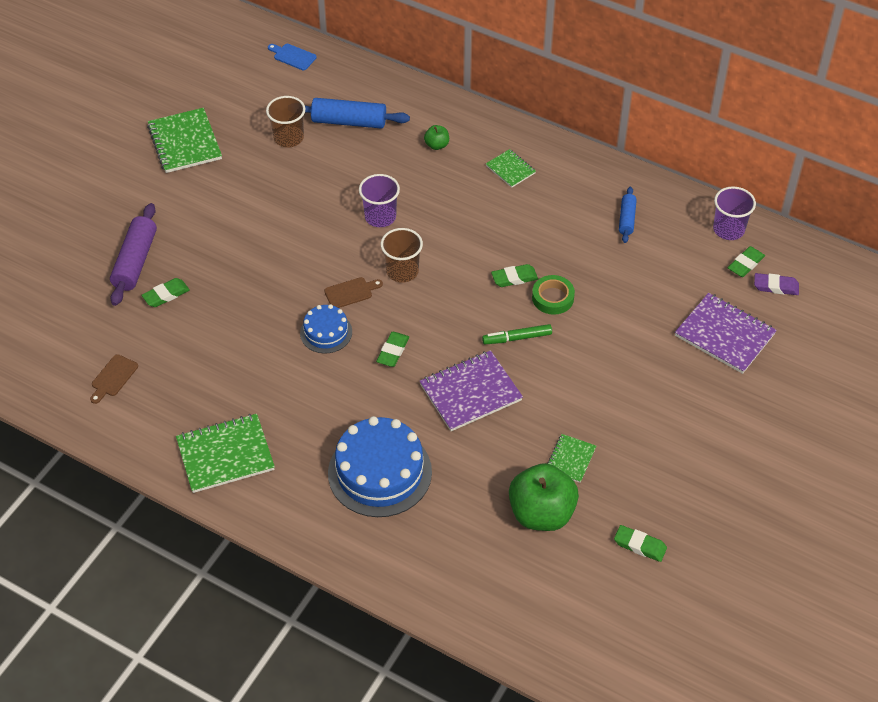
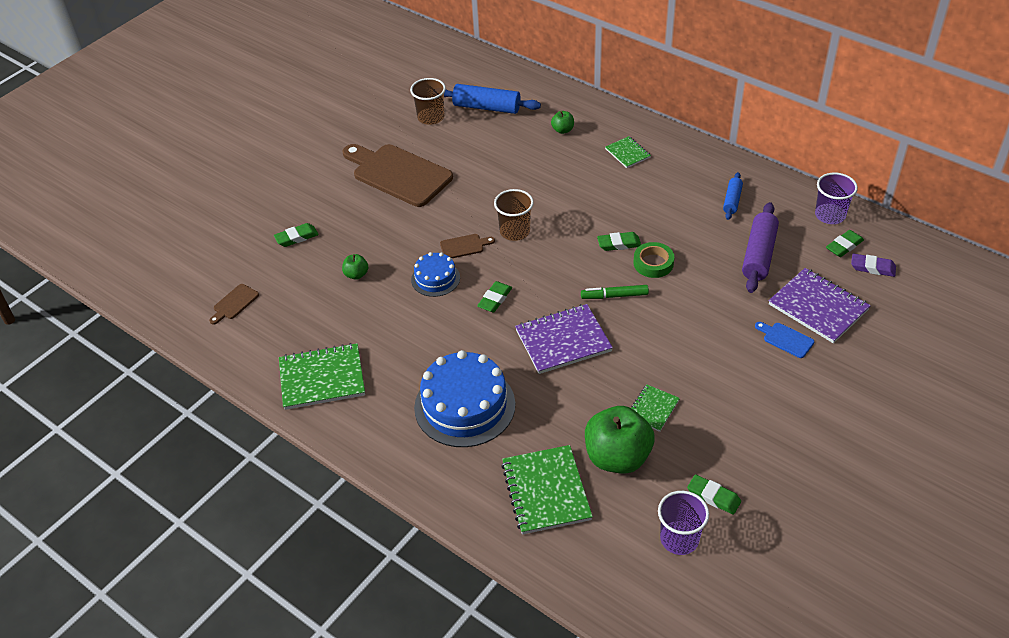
camera: 10 degrees right, 5 degrees down
purple rolling pin [110,203,157,306] -> purple rolling pin moved to [742,202,779,293]
green notebook [147,108,222,173] -> green notebook moved to [501,445,593,534]
blue cutting board [268,44,317,70] -> blue cutting board moved to [755,322,814,358]
purple cup [359,174,400,227] -> purple cup moved to [658,491,709,555]
none -> green apple [342,254,368,280]
none -> brown cutting board [343,144,453,207]

